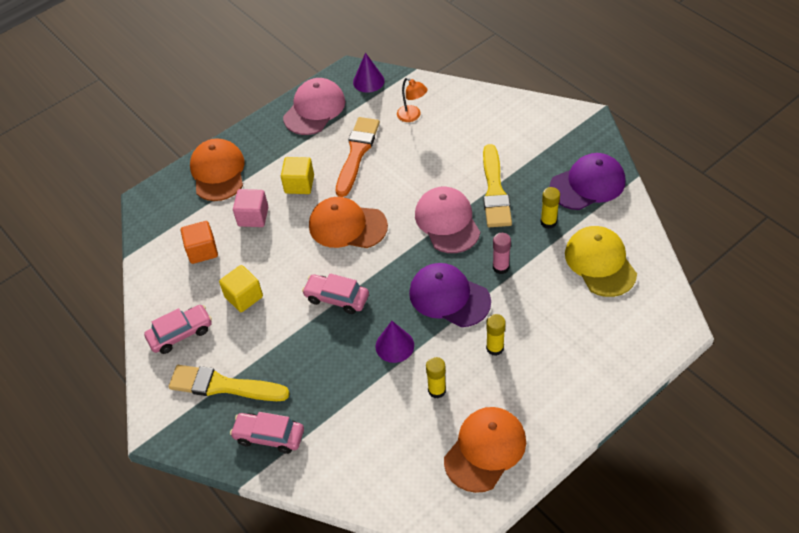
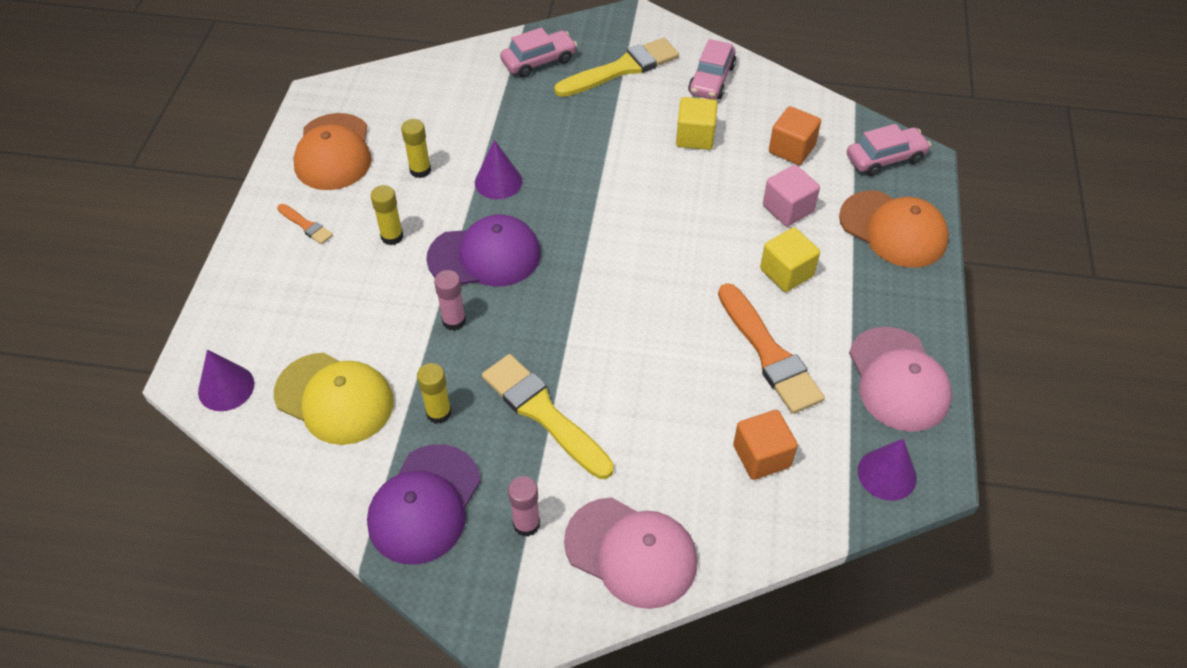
camera: 135 degrees right, 0 degrees up
pink car [302,273,369,314] -> pink car moved to [847,124,931,176]
orange cap [309,197,388,248] -> none
orange lamp [397,78,428,122] -> orange cube [733,410,798,480]
pink cap [415,187,480,253] -> pink cap moved to [564,498,697,609]
none -> purple cone [198,350,254,411]
none -> orange brush [277,204,333,244]
none -> pink glue stick [508,476,540,537]

